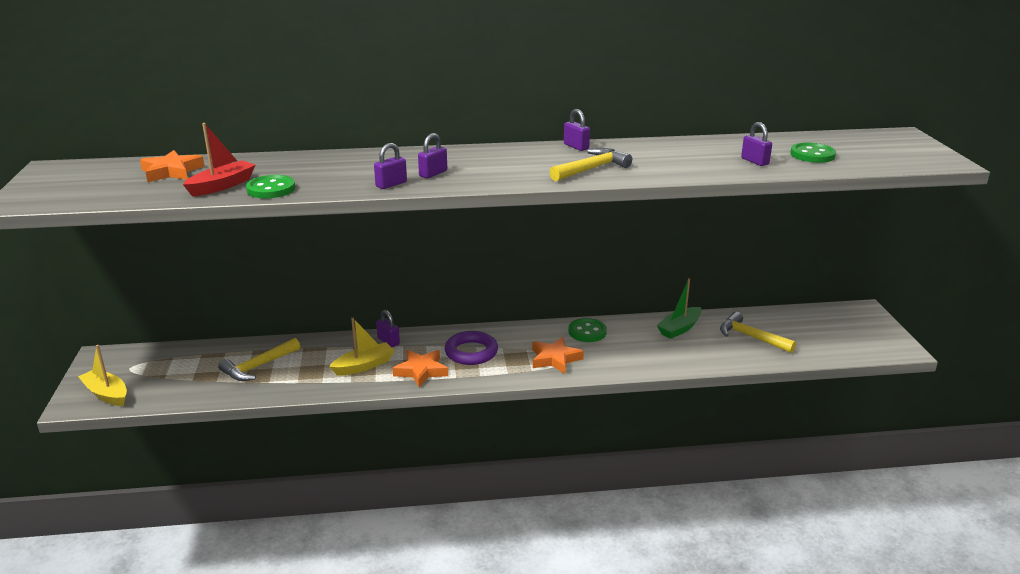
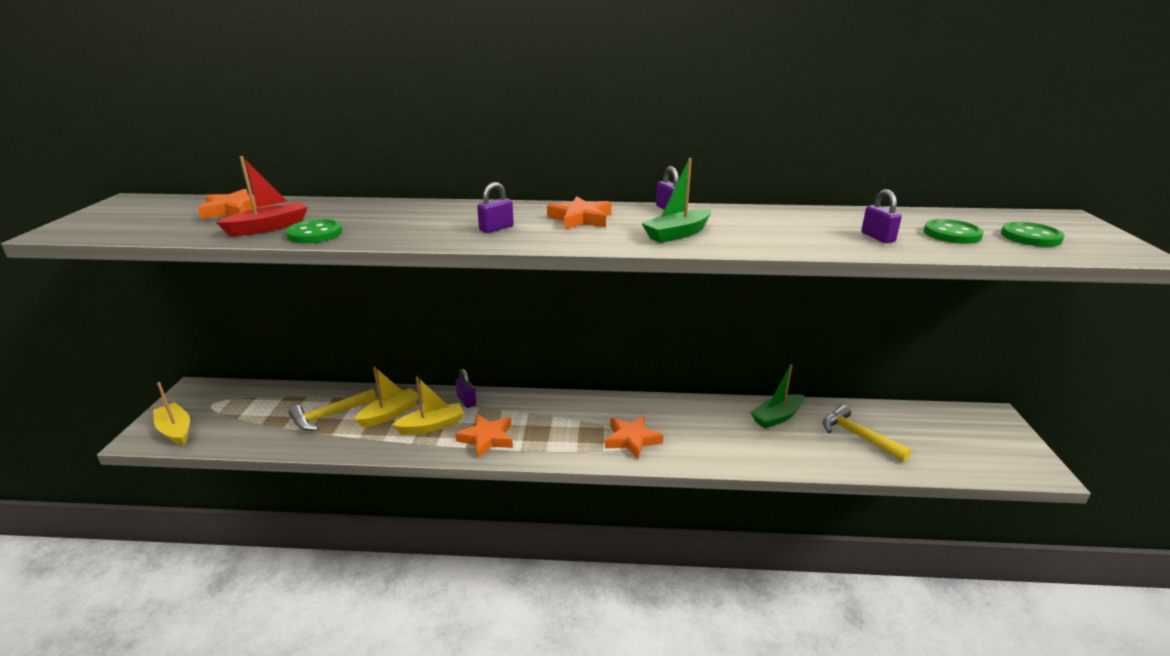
camera: 10 degrees right, 0 degrees up
purple padlock [374,143,407,189] -> none
purple ring [445,331,498,365] -> none
yellow hammer [550,148,632,181] -> green boat [641,158,711,243]
green button [568,318,607,342] -> green button moved to [1001,222,1065,247]
none -> yellow boat [354,367,419,427]
none -> orange star [547,196,611,230]

